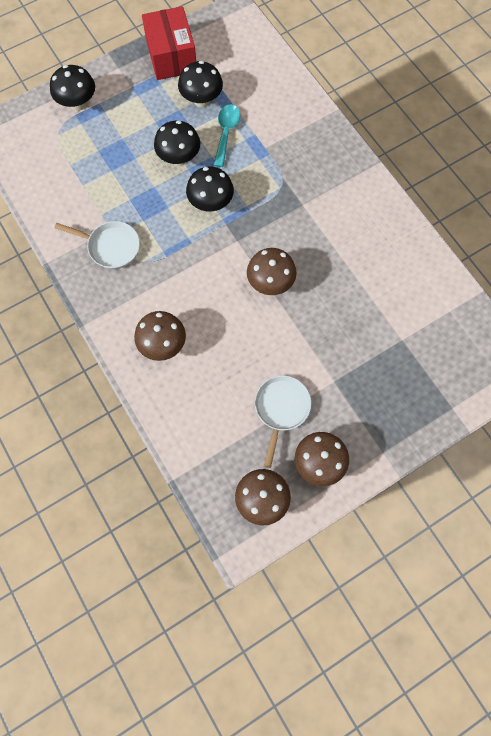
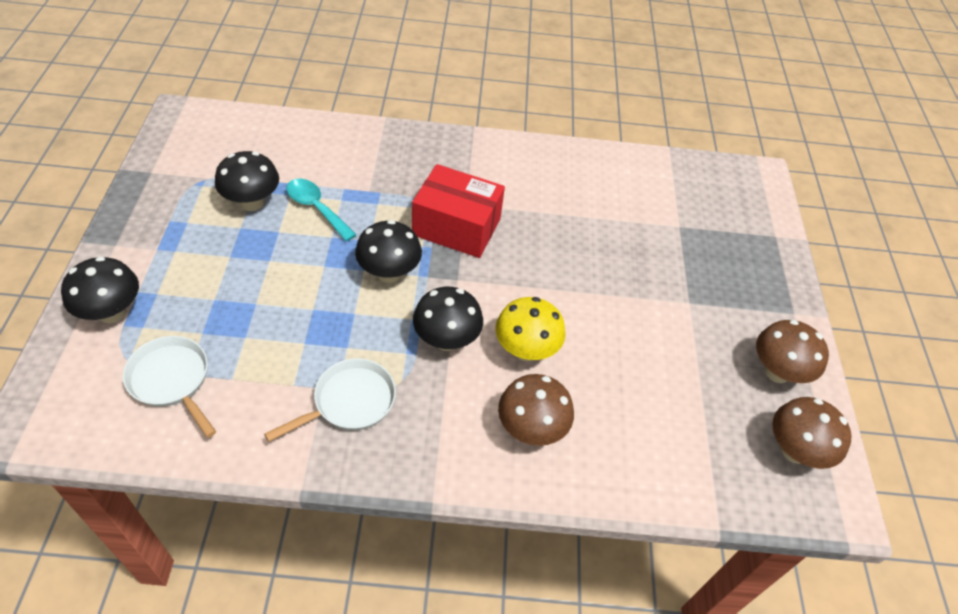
camera: 60 degrees left, 20 degrees down
red box [142,6,196,80] -> red box moved to [412,164,505,258]
black mushroom [154,120,200,166] -> black mushroom moved to [413,287,483,351]
brown mushroom [247,248,297,295] -> none
white pan [255,375,311,468] -> white pan moved to [123,336,216,438]
none -> yellow mushroom [495,297,566,361]

